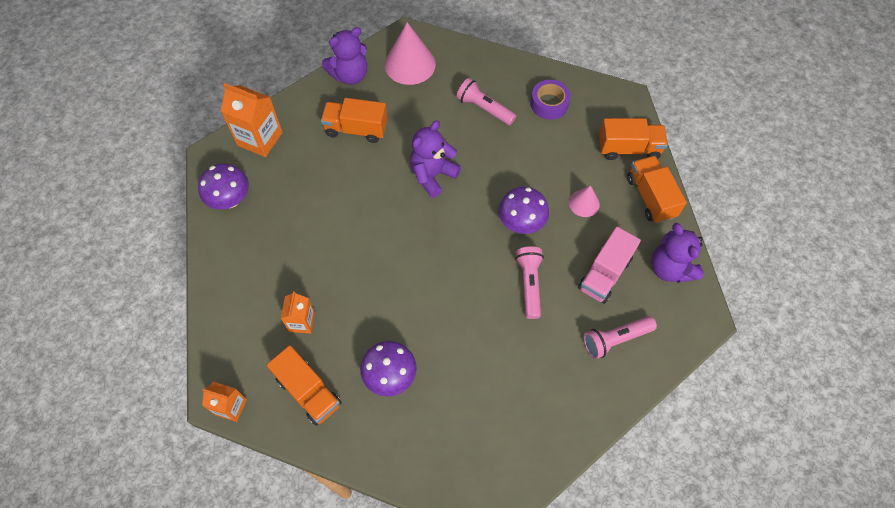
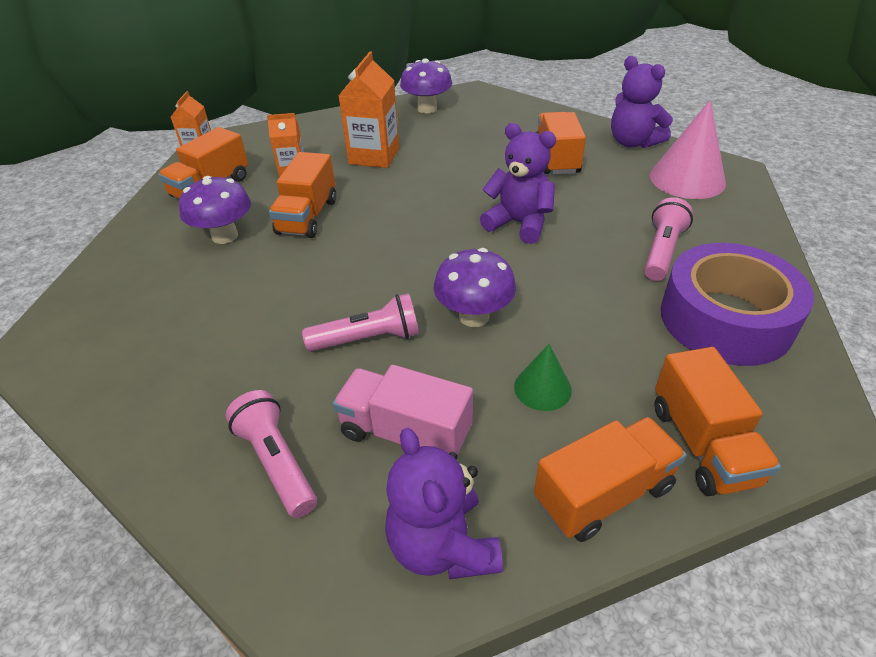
camera: 80 degrees right, 20 degrees down
orange carton [221,83,283,157] -> orange carton moved to [339,52,399,168]
purple tape [530,80,571,120] -> purple tape [661,243,814,366], size x1.84
pink cone [569,185,600,217] -> green cone [514,344,572,411]
purple teddy bear [651,223,704,283] -> purple teddy bear turned 75 degrees counterclockwise [385,428,503,579]
none -> orange truck [269,152,336,238]

